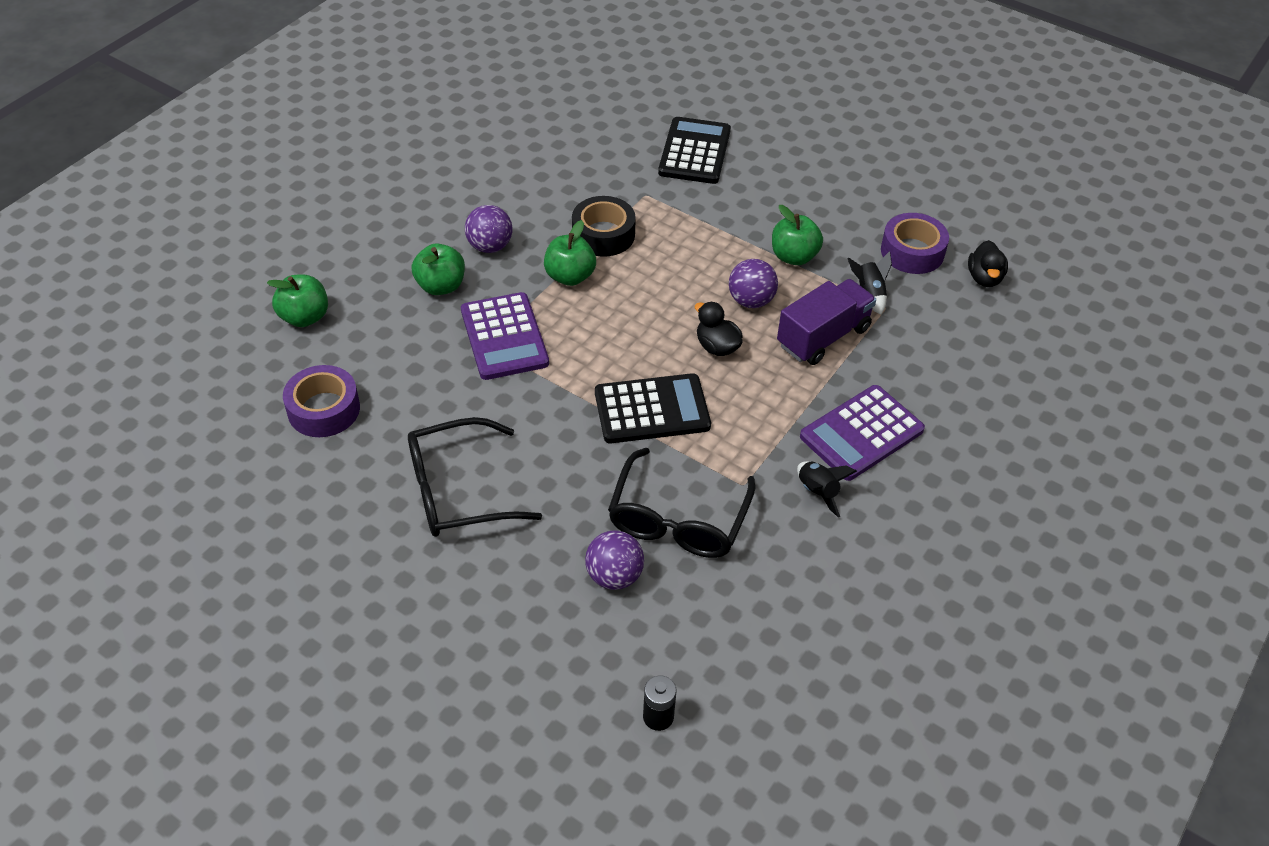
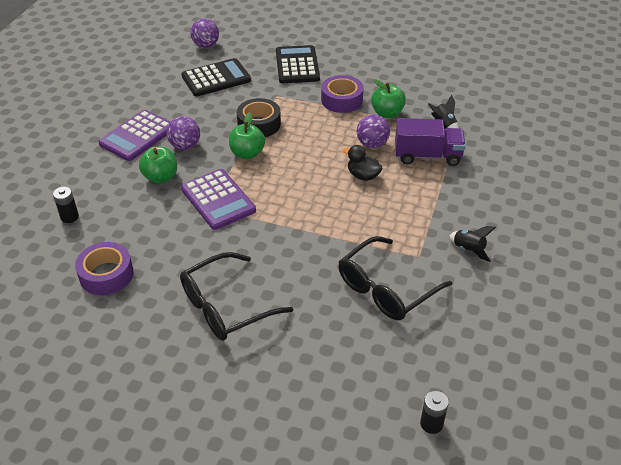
camera: 15 degrees left, 5 degrees down
green apple [267,275,328,327] -> black battery [53,187,79,223]
purple ball [585,530,644,590] -> purple ball moved to [191,18,219,48]
black calculator [595,373,711,443] -> black calculator moved to [181,58,251,96]
black glasses [608,448,755,558] -> black glasses turned 45 degrees clockwise [339,236,452,320]
purple truck [777,279,876,365] -> purple truck turned 60 degrees clockwise [395,118,466,166]
purple calculator [800,385,925,481] -> purple calculator moved to [98,110,170,161]
purple tape [881,213,949,274] -> purple tape moved to [321,75,364,113]
black duck [968,240,1008,287] -> none

